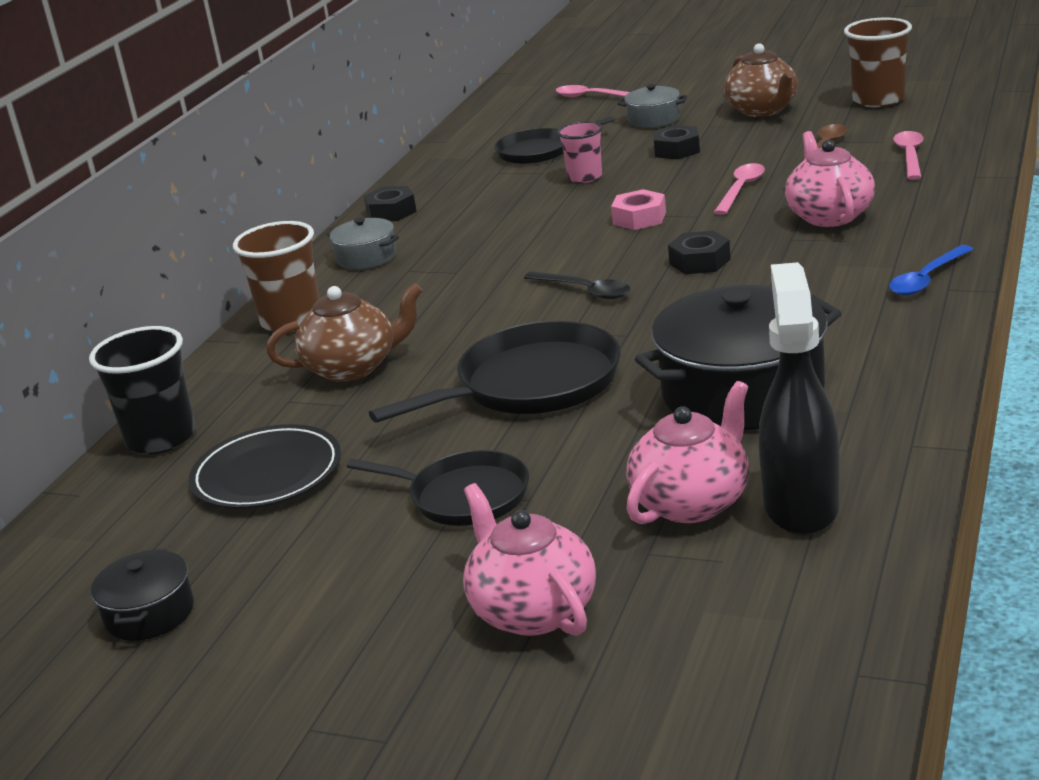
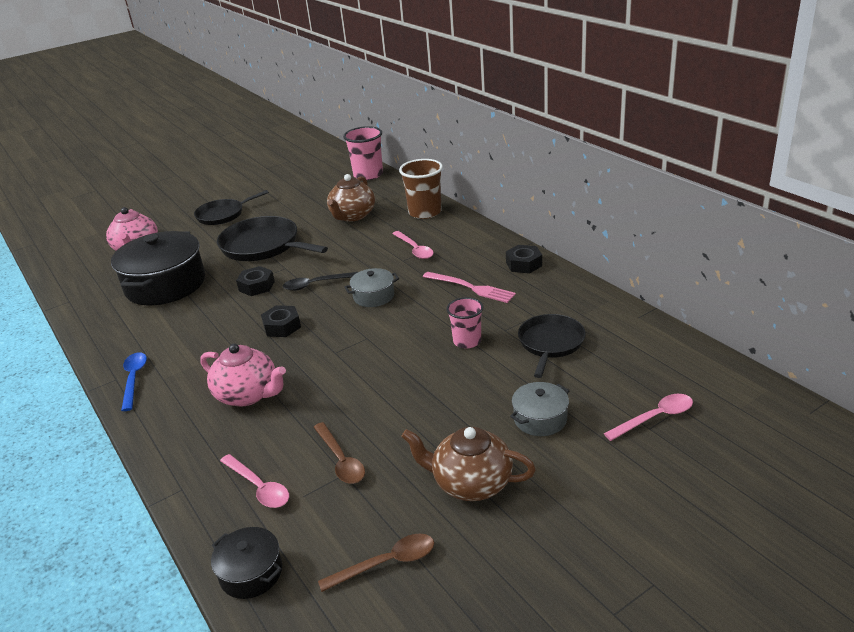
camera: 125 degrees right, 5 degrees up
black cup [89,326,196,454] -> pink cup [343,126,383,180]
black pot [91,548,194,641] -> black pot moved to [211,527,282,599]
black plate [189,424,341,509] -> none
grey pot [327,218,399,270] -> grey pot moved to [345,268,399,307]
black pan [369,321,621,423] -> black pan turned 120 degrees clockwise [217,216,328,261]
pink teapot [463,483,596,636] -> none
pink nut [611,189,666,230] -> none
black nut [653,125,700,159] -> black nut moved to [236,266,275,296]
pink spoon [714,163,765,215] -> pink spoon moved to [392,231,434,259]
black spray bottle [759,262,840,535] -> none
brown cup [844,18,912,107] -> brown spoon [318,534,434,592]
none -> pink fork [423,272,516,303]

